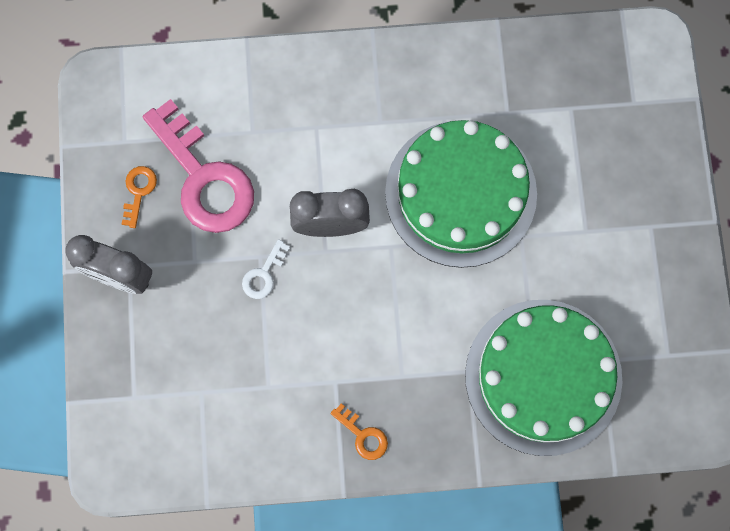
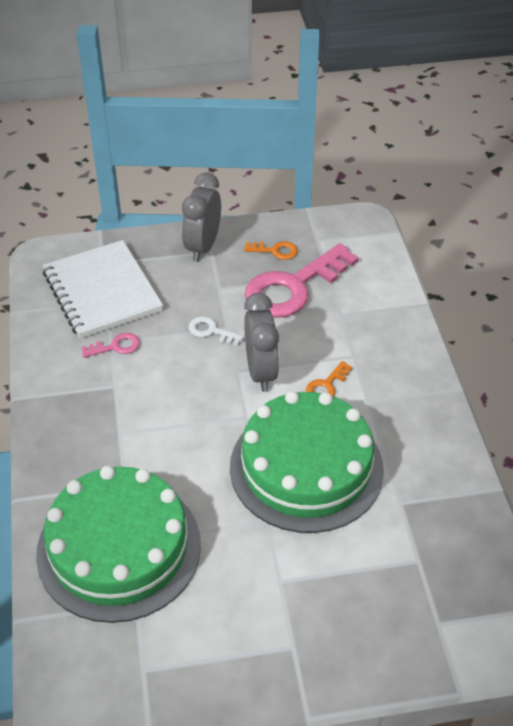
camera: 85 degrees right, 30 degrees down
orange key [330,403,388,460] -> orange key moved to [306,361,353,397]
none -> white notebook [42,240,163,338]
none -> pink key [82,333,140,358]

